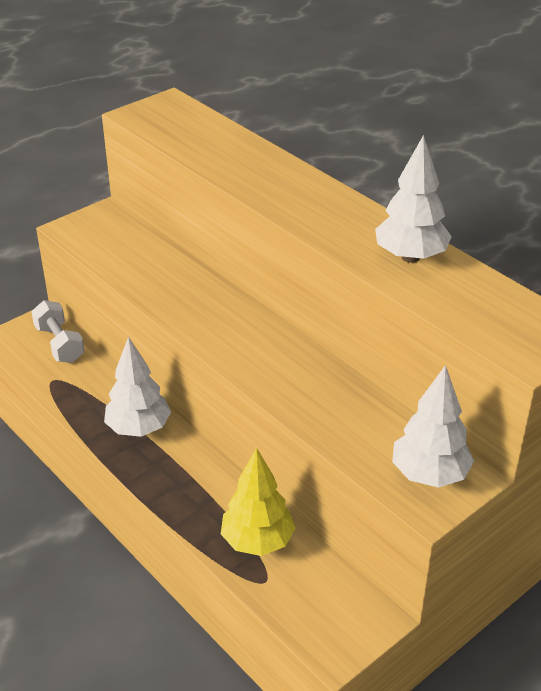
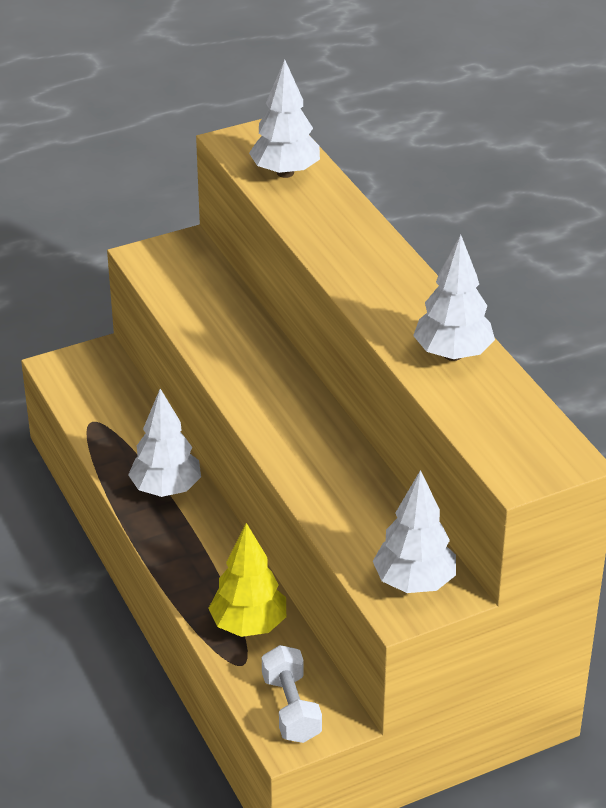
camera: 15 degrees right, 0 degrees up
white dumbbell [31,300,85,363] -> white dumbbell moved to [262,645,322,743]
none -> white tree [249,59,320,178]

